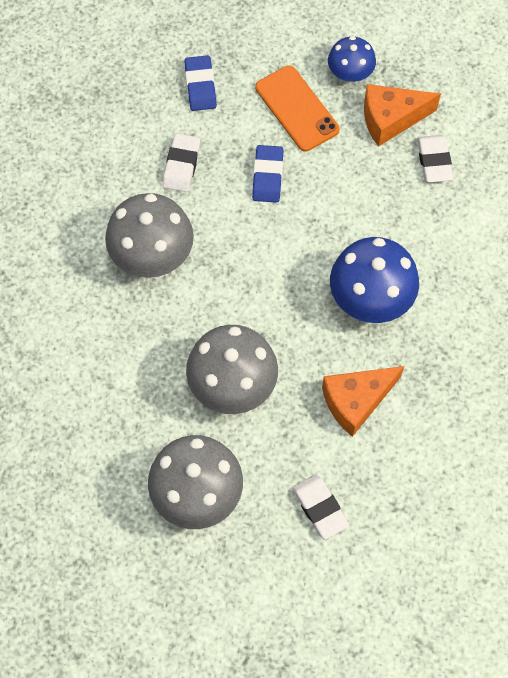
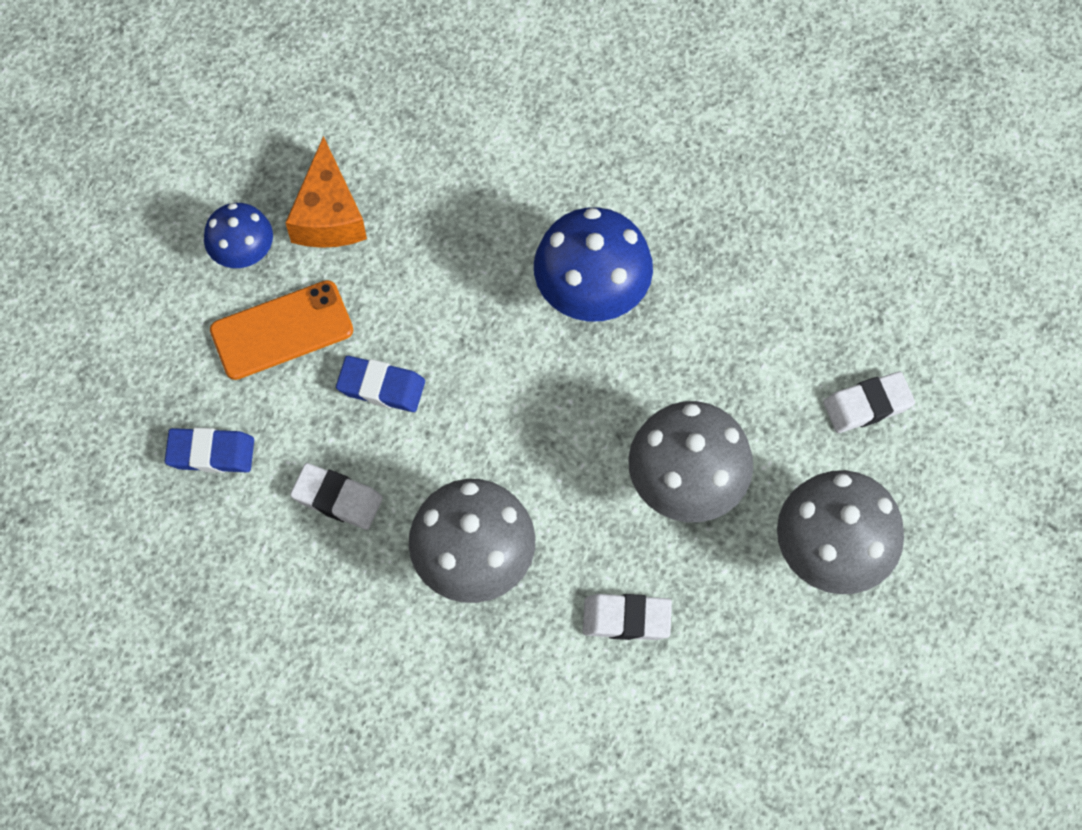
camera: 80 degrees left, 0 degrees up
orange cheese [322,366,404,437] -> none
white eraser [417,135,453,183] -> white eraser moved to [583,594,672,640]

